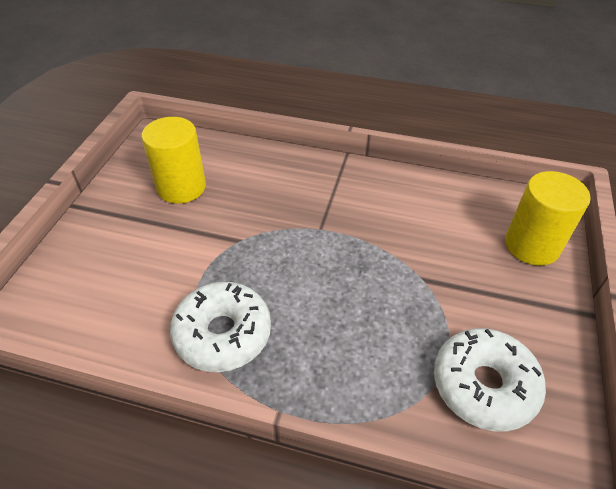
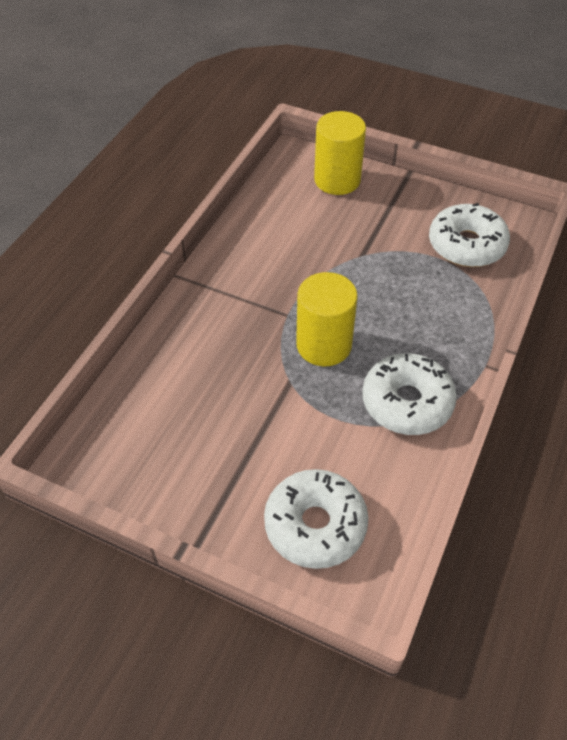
camera: 80 degrees left, 5 degrees up
yellow cylinder [141,117,206,204] -> yellow cylinder moved to [296,272,358,367]
none -> white donut [264,469,368,569]

